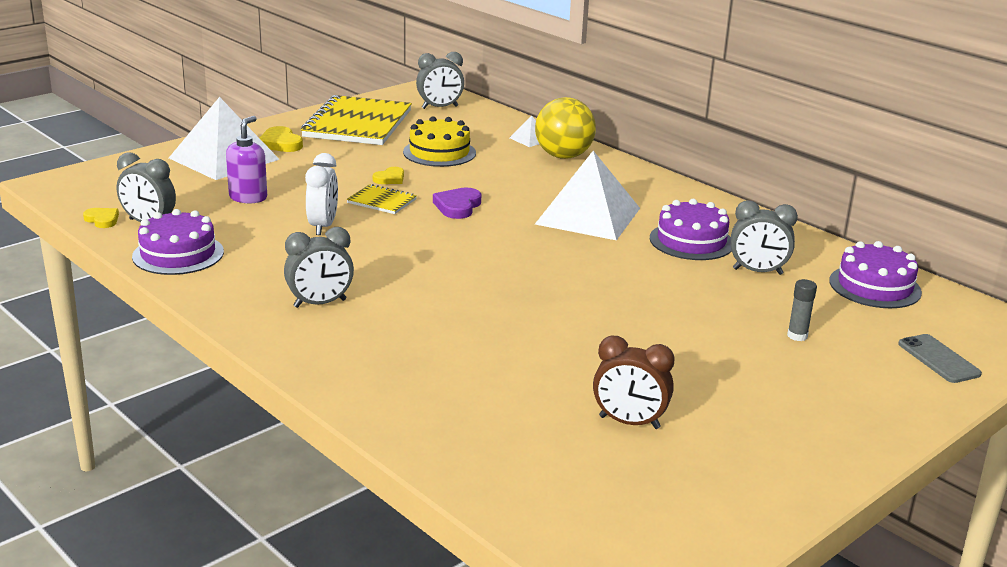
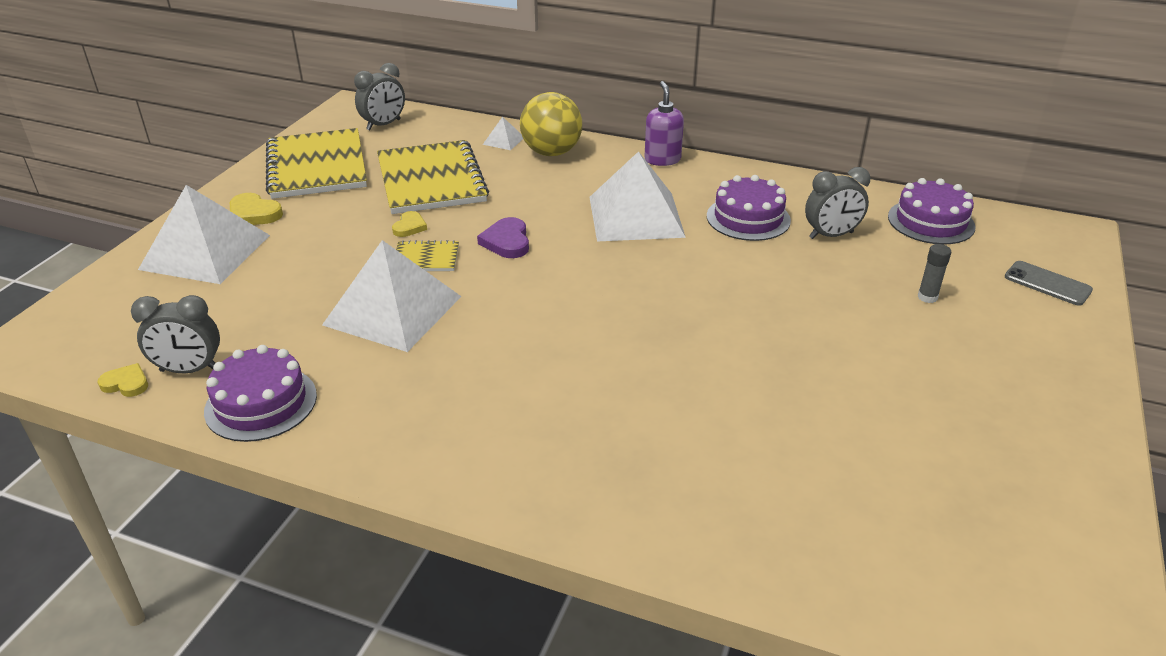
camera: 25 degrees left, 10 degrees up
purple soap dispenser [226,116,267,203] -> purple soap dispenser moved to [645,81,684,166]
grey clock [284,227,354,308] -> none
white clock [305,153,338,235] -> white pyramid [322,240,462,352]
yellow cake [403,116,476,167] -> yellow notebook [377,140,489,214]
brown clock [593,336,675,429] -> none

